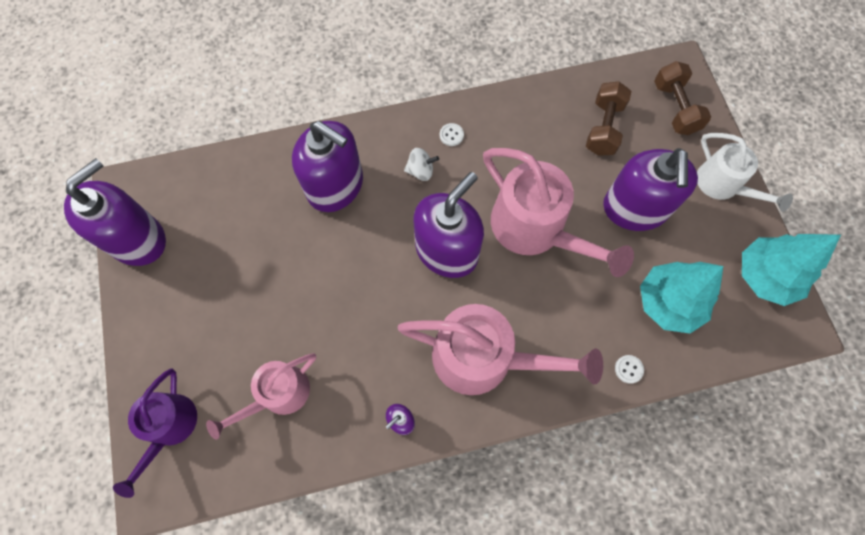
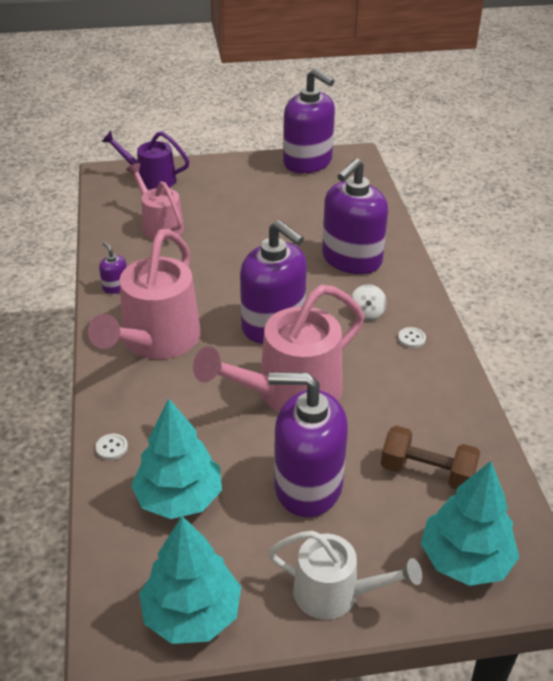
camera: 95 degrees right, 30 degrees down
brown dumbbell [654,61,711,135] -> turquoise tree [421,461,519,586]
white watering can [697,133,793,211] -> white watering can turned 135 degrees counterclockwise [268,531,422,620]

